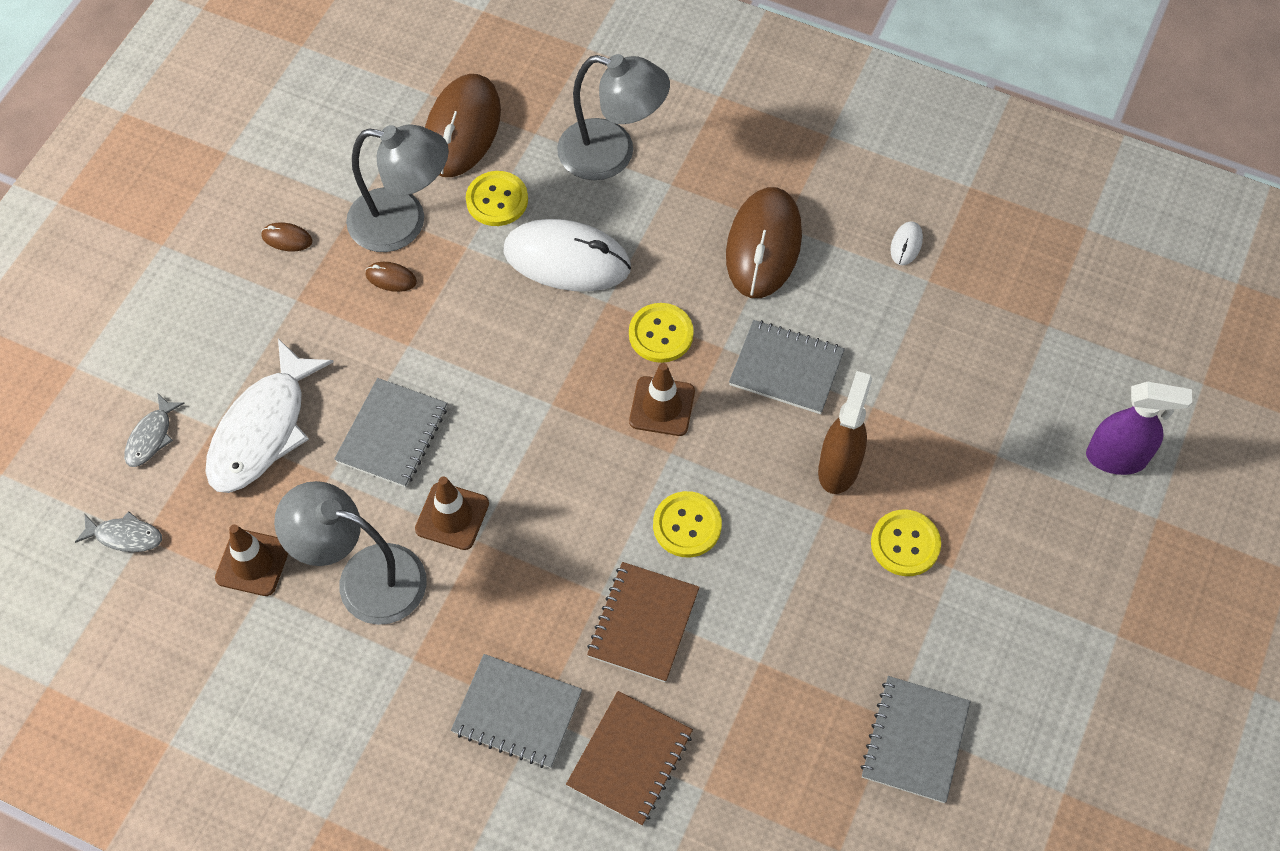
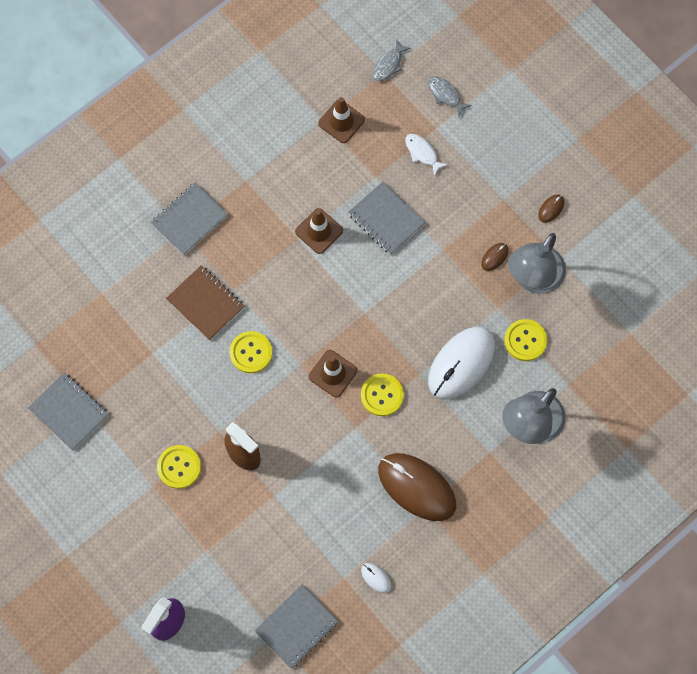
camera: 115 degrees right, 10 degrees up
white fish [205,339,334,493] -> white fish [405,134,448,176], size x0.47
grey lamp [274,481,427,625] -> none
brown mouse [425,74,501,177] -> none
brown notebook [566,691,693,826] -> none
grey notebook [729,320,845,414] -> grey notebook moved to [255,584,339,669]

